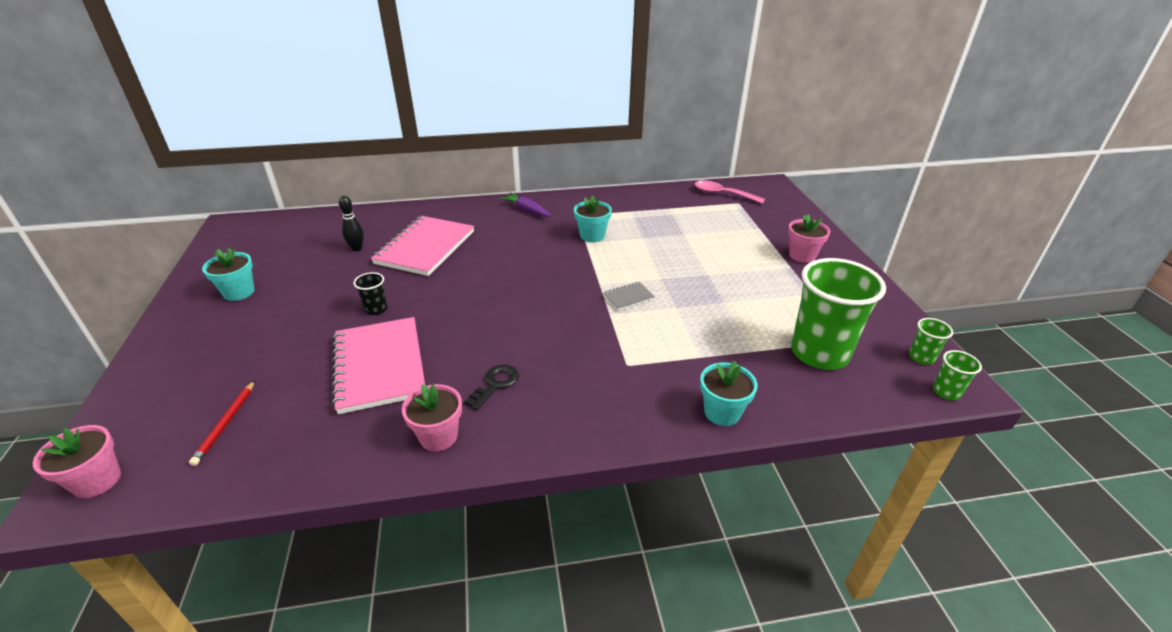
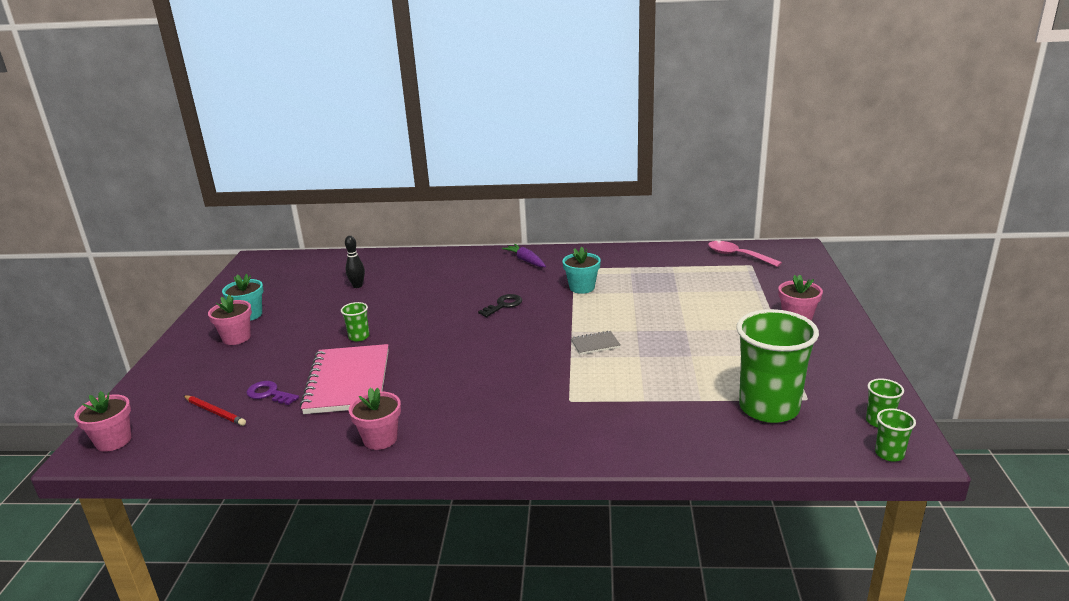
camera: 15 degrees right, 10 degrees down
red pencil [189,381,255,466] -> red pencil turned 75 degrees counterclockwise [184,395,246,426]
black cup [353,272,388,315] -> green cup [341,302,369,341]
pink notebook [371,216,474,276] -> none
black key [464,364,519,410] -> black key moved to [478,294,522,317]
turquoise flower pot [700,361,758,426] -> none
none -> pink flower pot [208,295,252,345]
none -> purple key [246,381,299,405]

